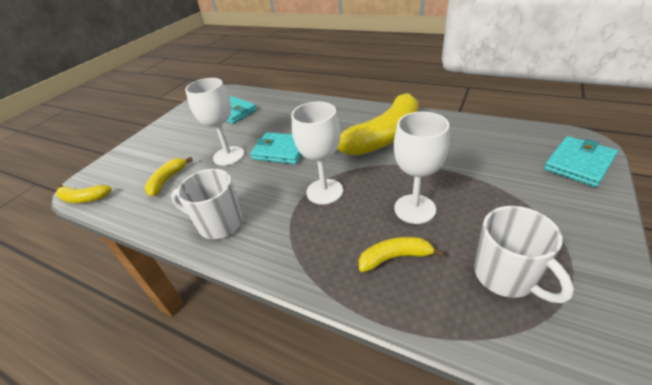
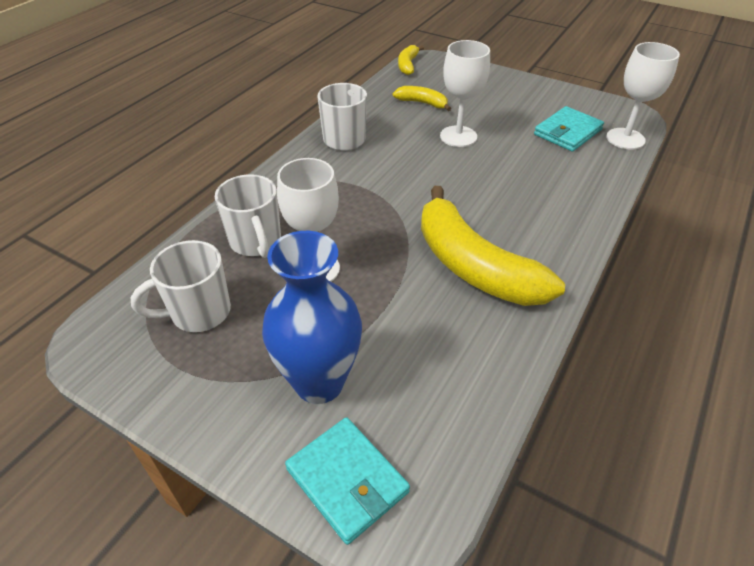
camera: 90 degrees right, 5 degrees up
turquoise wallet [250,132,302,164] -> none
white goblet [291,102,343,205] -> white goblet moved to [606,42,680,150]
yellow banana [359,237,444,272] -> white mug [215,174,281,258]
none -> blue vase [262,231,362,404]

